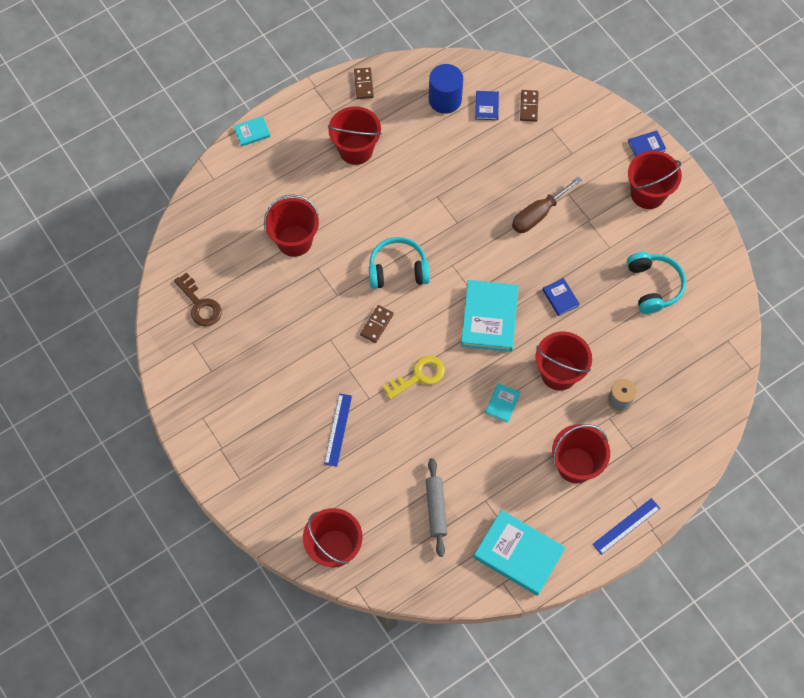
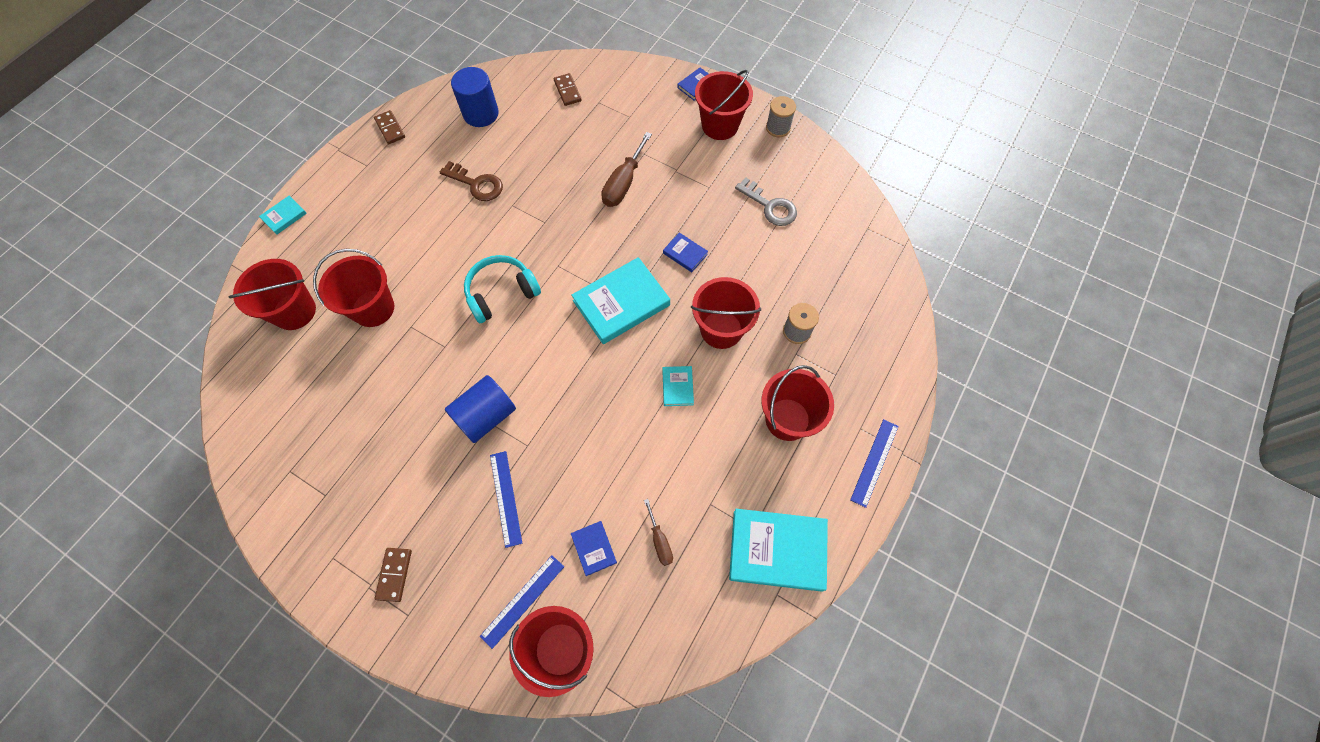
camera: 25 degrees left, 0 degrees up
brown key [174,272,222,327] -> brown key moved to [439,161,503,201]
red bucket [328,106,382,165] -> red bucket moved to [228,259,316,330]
brown domino [360,305,394,343] -> brown domino moved to [375,548,412,602]
yellow key [382,356,445,399] -> none
grey rolling pin [426,458,447,557] -> brown screwdriver [644,499,673,566]
turquoise book [461,280,519,352] -> turquoise book turned 75 degrees clockwise [571,257,670,344]
blue book [475,91,499,120] -> blue book moved to [571,521,617,576]
turquoise headphones [627,252,686,314] -> grey key [735,177,797,226]
none -> blue cylinder [445,375,516,443]
none -> blue ruler [480,555,564,649]
none -> grey spool [766,96,796,137]

